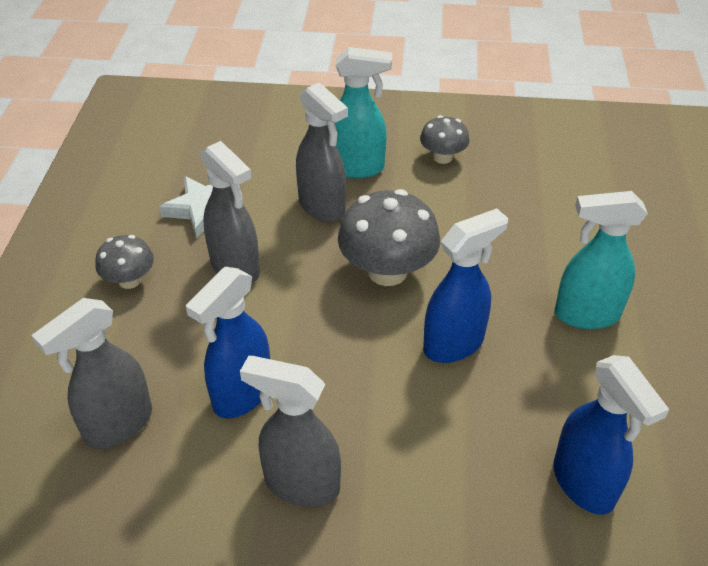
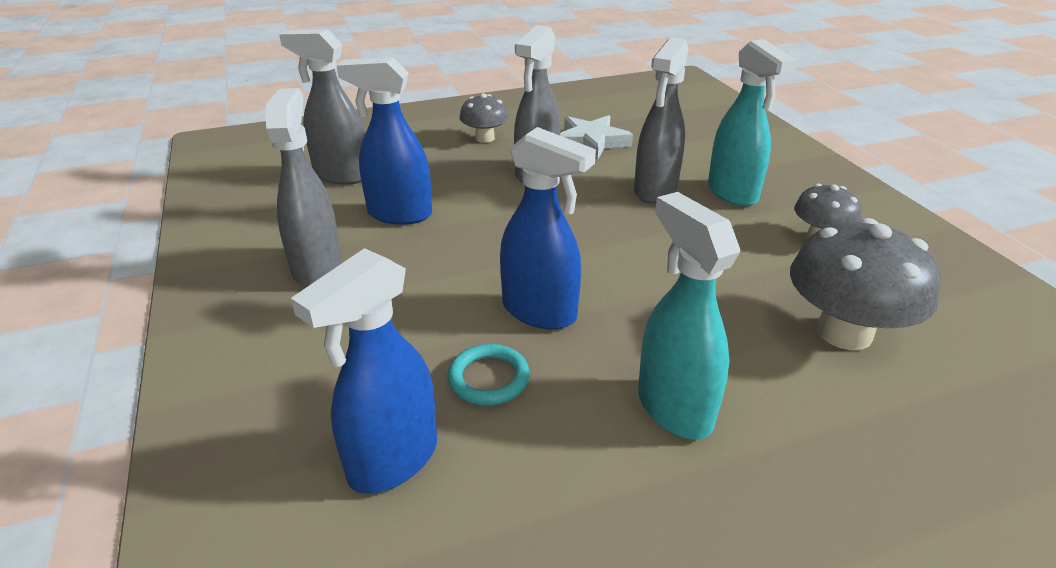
camera: 65 degrees right, 10 degrees down
grey mushroom [338,189,440,286] -> grey mushroom moved to [790,218,941,350]
none -> turquoise ring [447,344,530,406]

